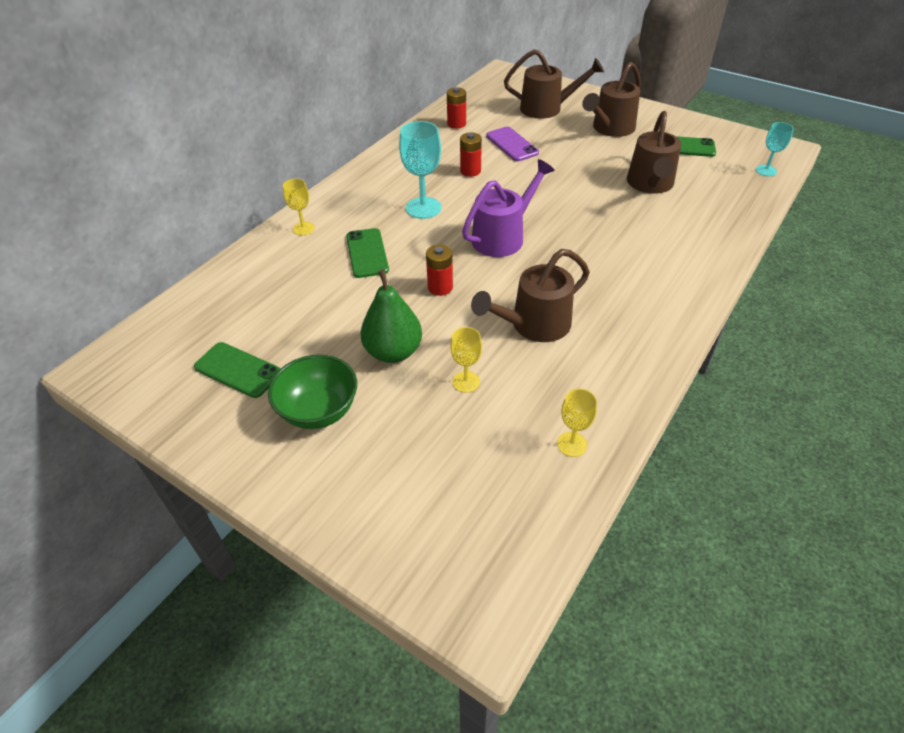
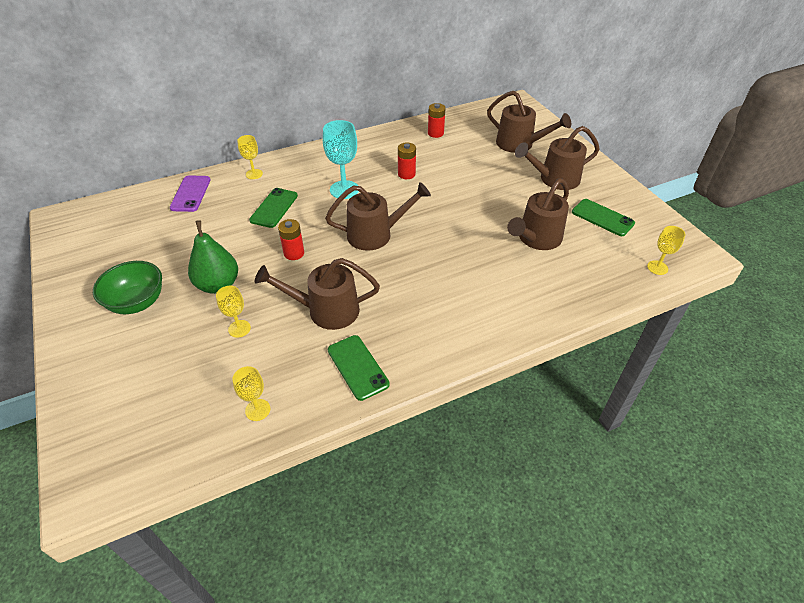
camera: 30 degrees right, 0 degrees up
green phone [194,342,280,398] -> green phone moved to [328,335,390,401]
purple watering can [462,159,555,257] -> brown watering can [325,182,431,251]
purple phone [486,127,539,161] -> purple phone moved to [170,176,211,212]
turquoise goblet [756,122,794,176] -> yellow goblet [647,226,686,275]

